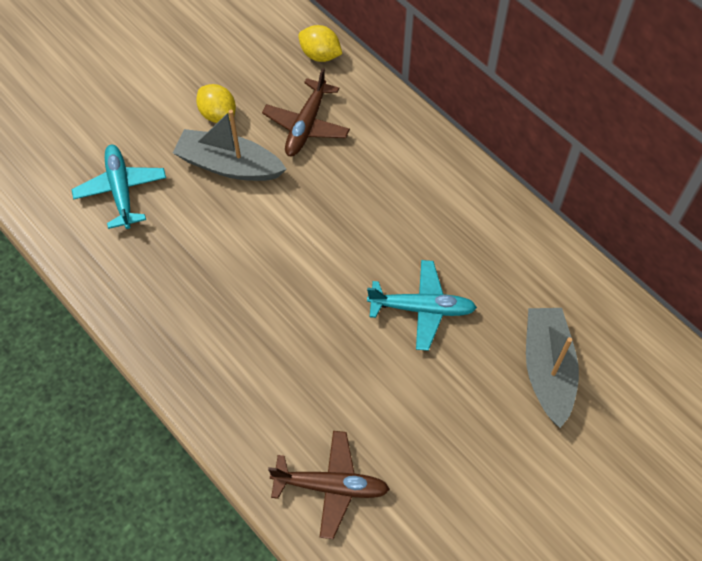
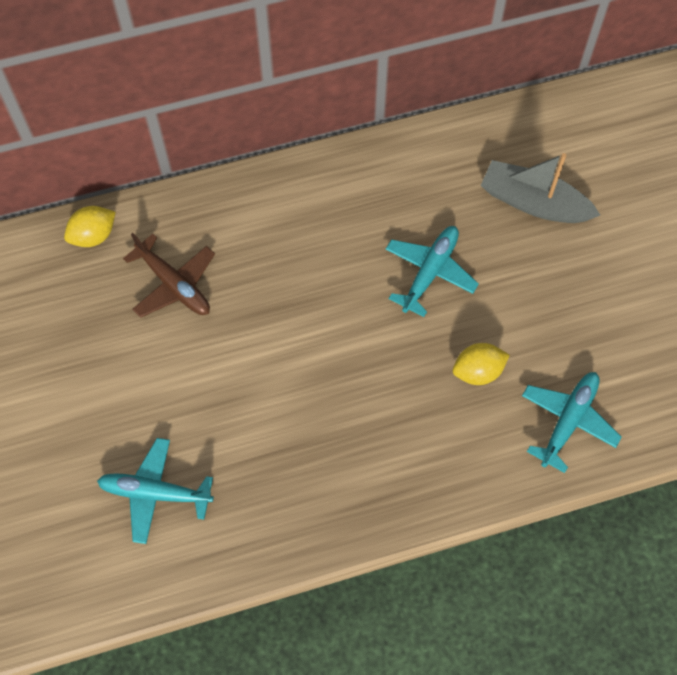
camera: 65 degrees left, 5 degrees up
grey boat [173,110,286,181] -> none
yellow lemon [196,84,236,123] -> yellow lemon moved to [453,343,510,385]
brown plane [268,431,390,539] -> turquoise plane [522,372,622,473]

